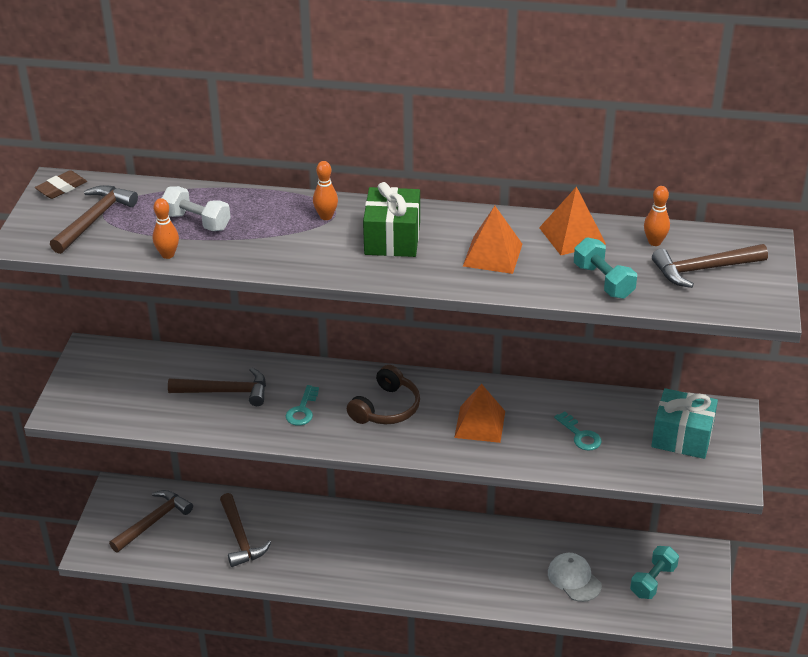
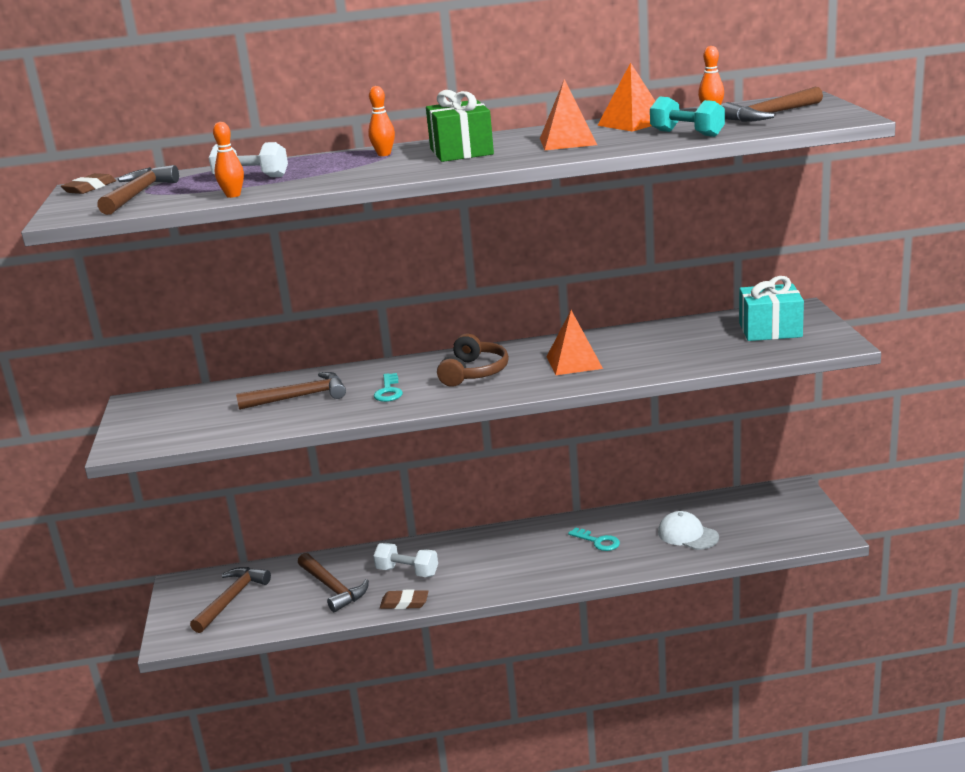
camera: 15 degrees left, 15 degrees down
turquoise key [554,411,602,451] -> turquoise key moved to [568,527,620,551]
turquoise dumbbell [630,546,679,599] -> none
none -> white dumbbell [373,543,438,577]
none -> brown eraser [380,589,429,609]

